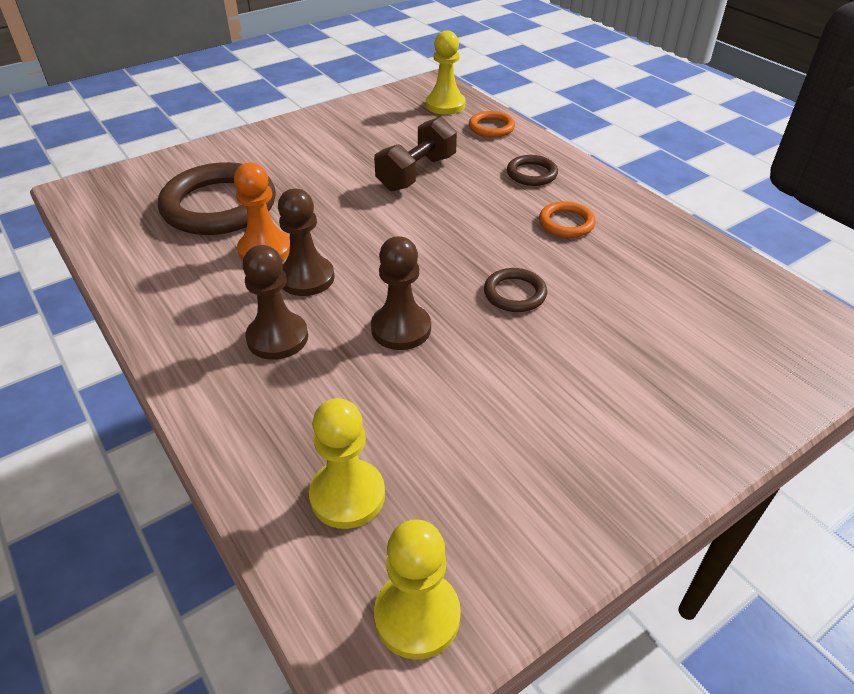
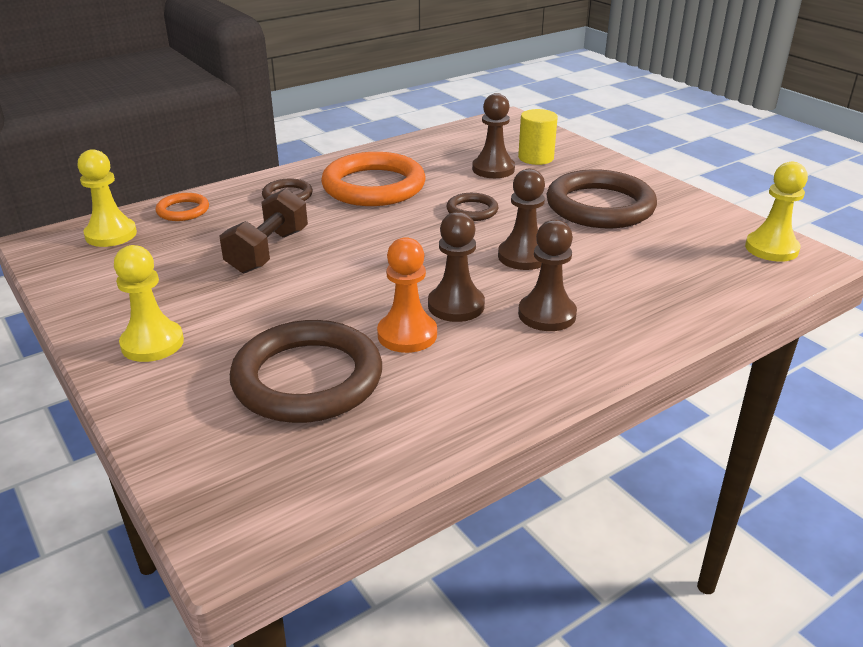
camera: 90 degrees left, 10 degrees down
yellow pawn [309,398,385,529] -> yellow pawn moved to [114,245,184,362]
brown dumbbell [374,117,457,191] -> brown dumbbell turned 75 degrees clockwise [220,188,308,273]
orange ring [539,201,596,238] -> orange ring [321,152,425,206], size x2.11
none -> brown pawn [472,93,515,178]
none -> yellow cylinder [518,109,558,165]
none -> brown ring [546,169,657,228]

